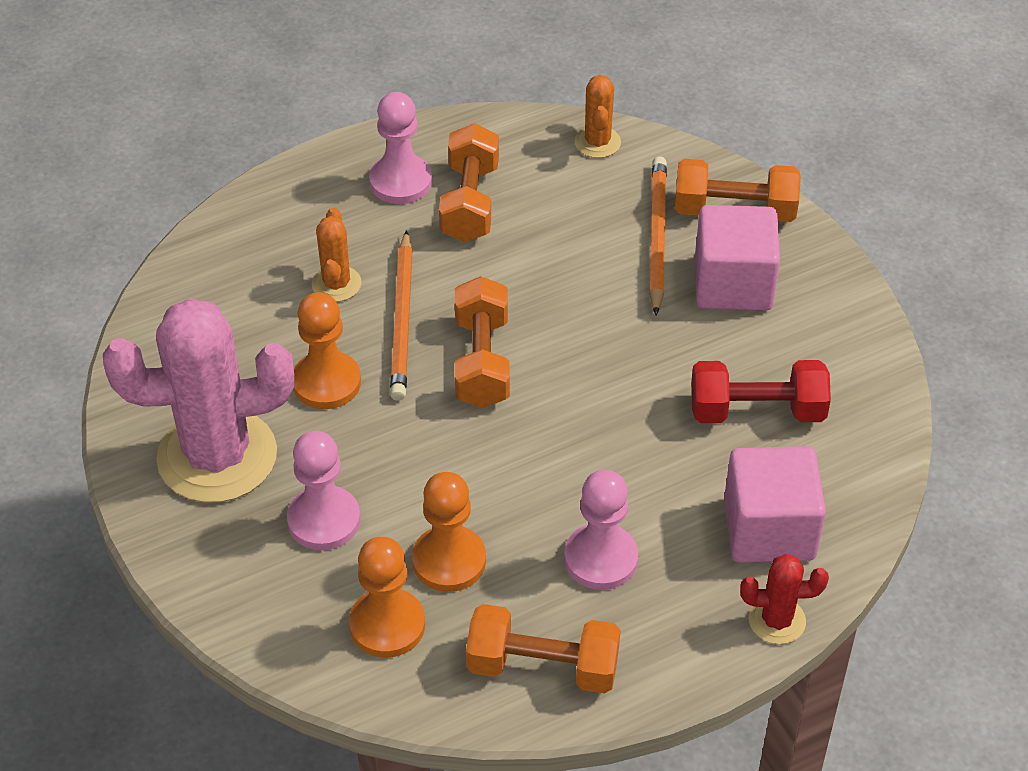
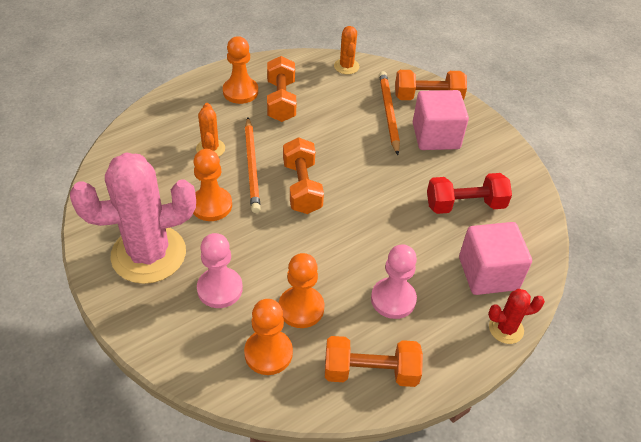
camera: 10 degrees left, 0 degrees up
pink pawn [369,92,432,204] -> orange pawn [223,36,258,104]

